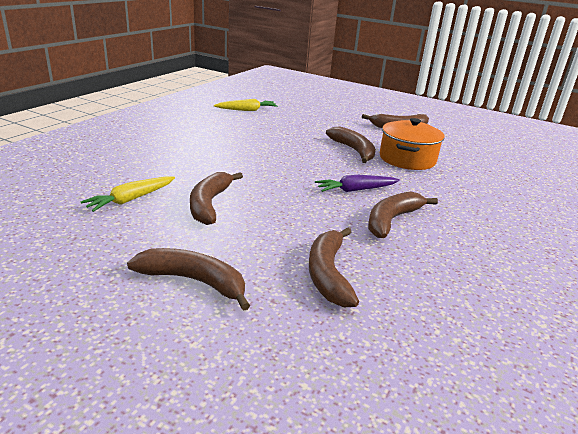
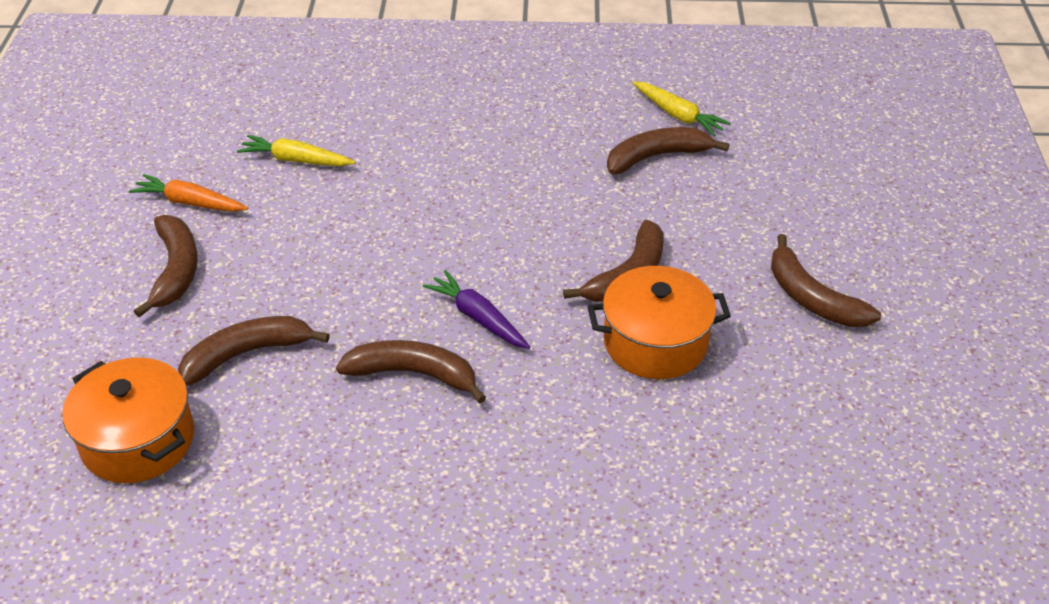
camera: 65 degrees right, 15 degrees up
brown banana [190,172,243,225] -> brown banana moved to [607,127,729,174]
none -> orange pot [62,358,194,483]
none -> orange carrot [129,174,248,212]

